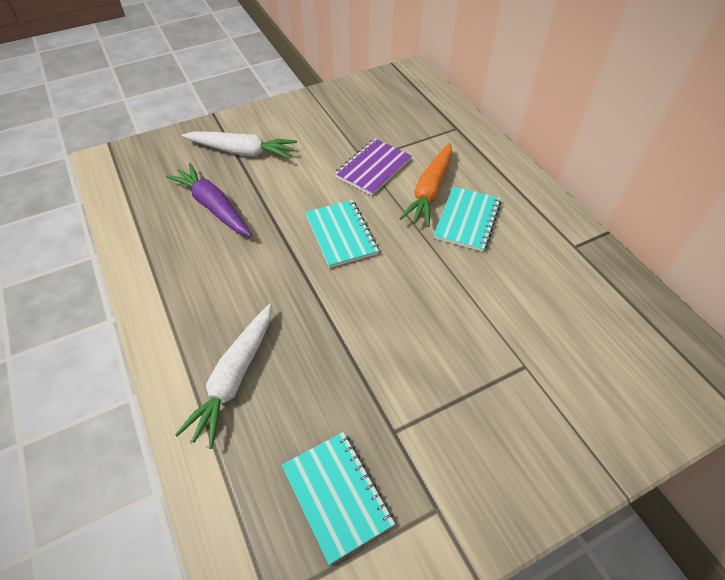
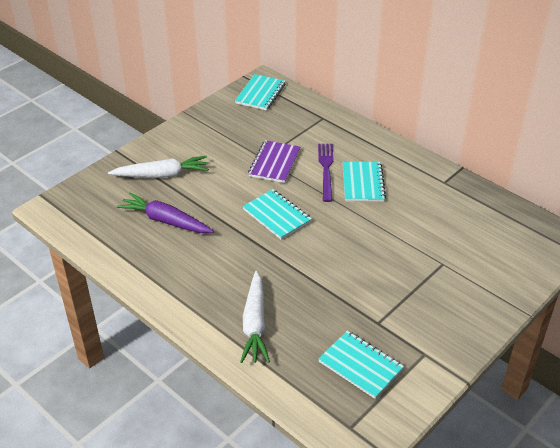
camera: 20 degrees left, 10 degrees down
orange carrot [399,143,452,227] -> purple fork [318,144,334,202]
none -> turquoise notebook [235,74,285,110]

